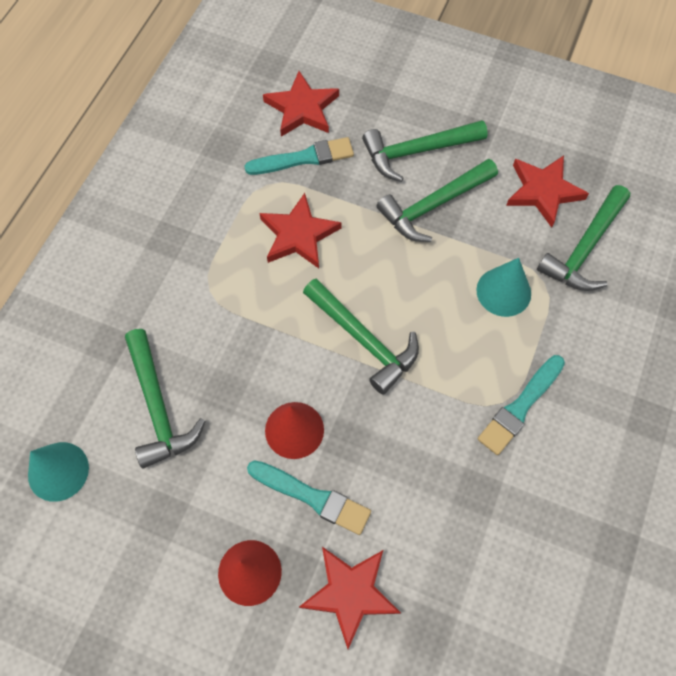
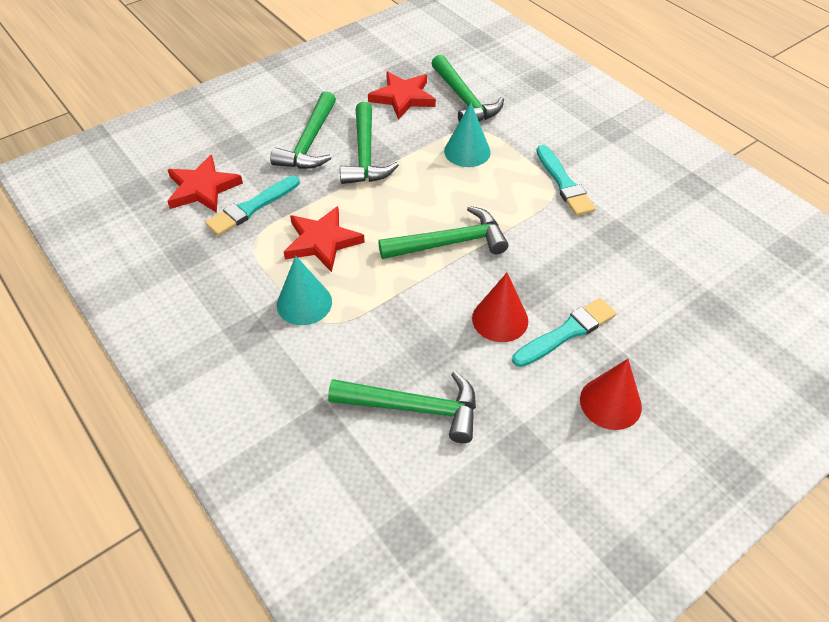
camera: 60 degrees left, 15 degrees down
turquoise cone [28,442,89,502] -> turquoise cone moved to [277,256,332,325]
turquoise brush [244,137,354,175] -> turquoise brush turned 150 degrees counterclockwise [205,175,300,236]
red star [299,547,401,649] -> none

